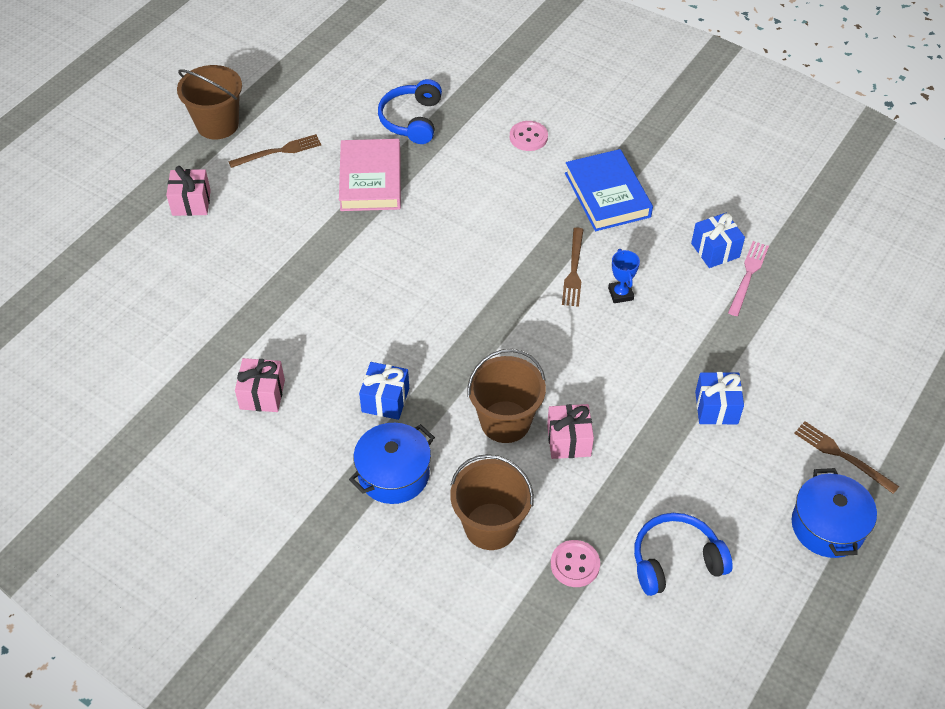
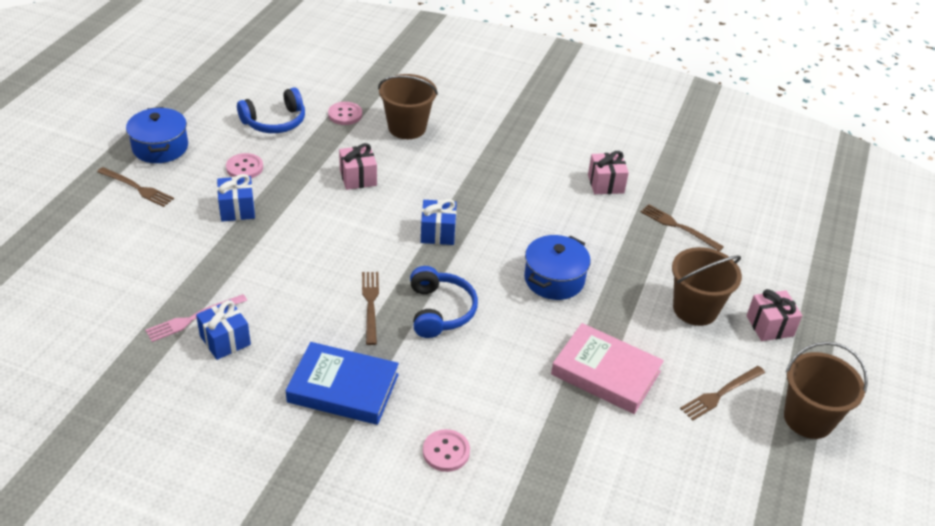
camera: 165 degrees right, 10 degrees down
pink book [339,139,401,211] -> pink book turned 45 degrees counterclockwise [551,323,664,414]
blue pot [349,423,435,504] -> blue pot moved to [524,235,591,300]
blue gift [359,362,409,420] -> blue gift moved to [421,199,457,245]
blue headphones [378,79,442,144] -> blue headphones moved to [410,266,478,338]
brown bucket [467,349,546,443] -> brown bucket moved to [672,247,742,326]
blue book [565,149,653,231] -> blue book turned 45 degrees counterclockwise [286,342,399,425]
blue trophy [608,249,640,303] -> none
pink fork [728,241,769,316] -> pink fork turned 45 degrees clockwise [145,294,247,342]
none -> pink button [226,153,263,178]
none -> brown fork [641,204,724,251]

